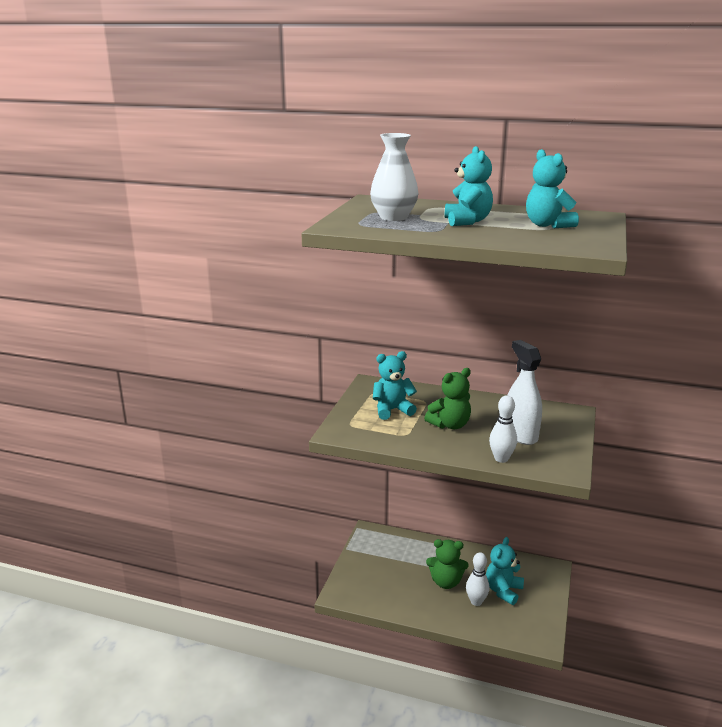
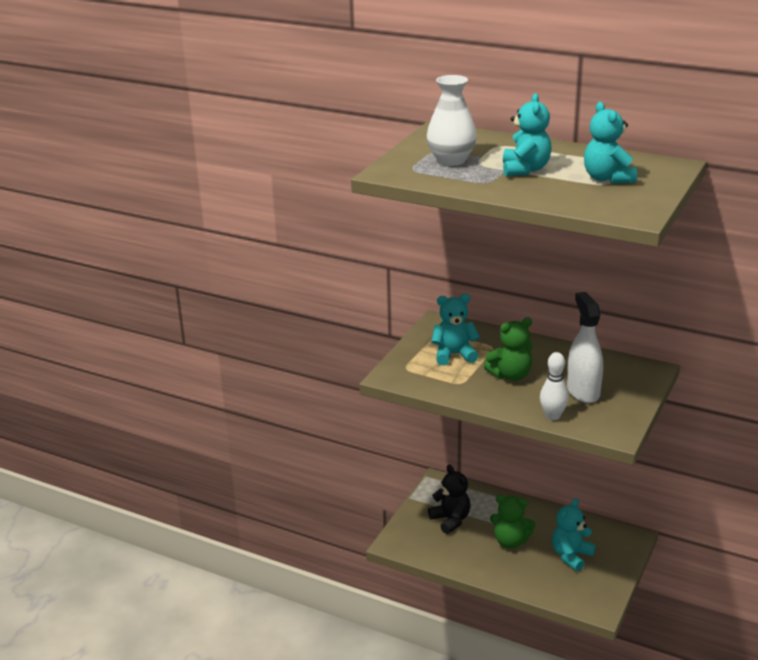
camera: 10 degrees right, 5 degrees up
white bowling pin [466,553,490,606] -> none
none -> black teddy bear [428,465,471,534]

